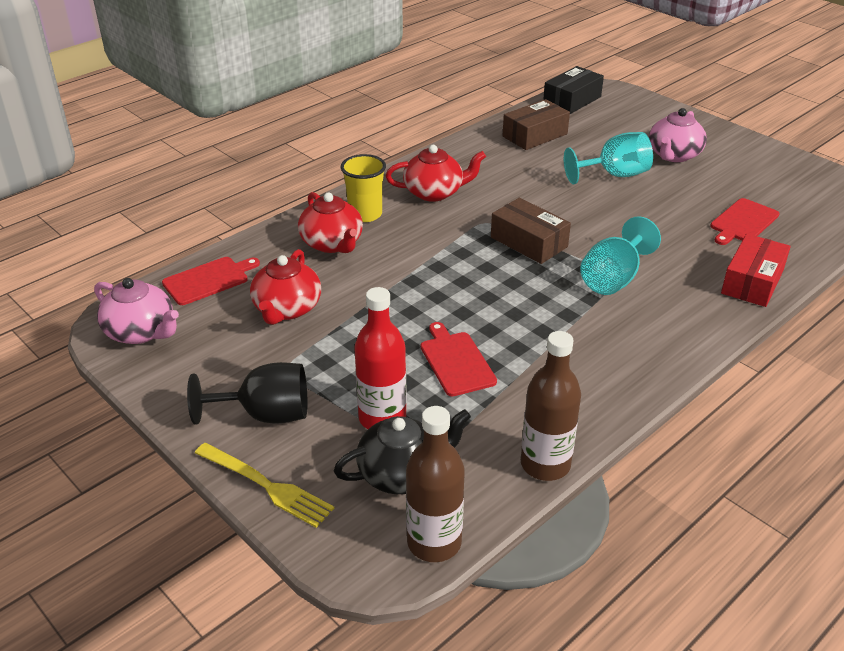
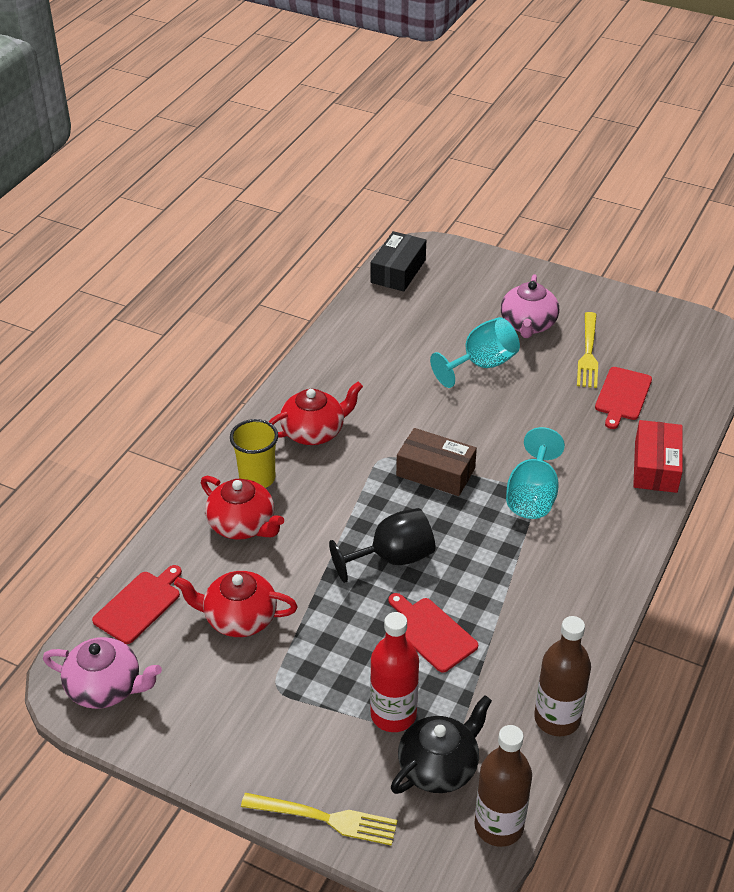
camera: 20 degrees left, 5 degrees up
black goblet [187,362,307,425] -> black goblet moved to [329,508,435,583]
red teapot [250,249,321,325] -> red teapot turned 105 degrees clockwise [174,571,298,637]
brown box [502,99,570,150] -> none
none -> yellow fork [577,312,598,388]

